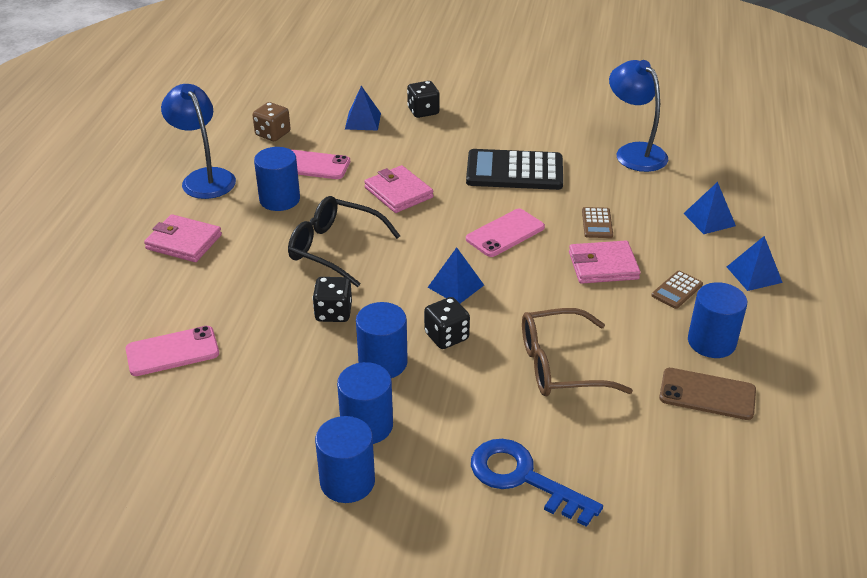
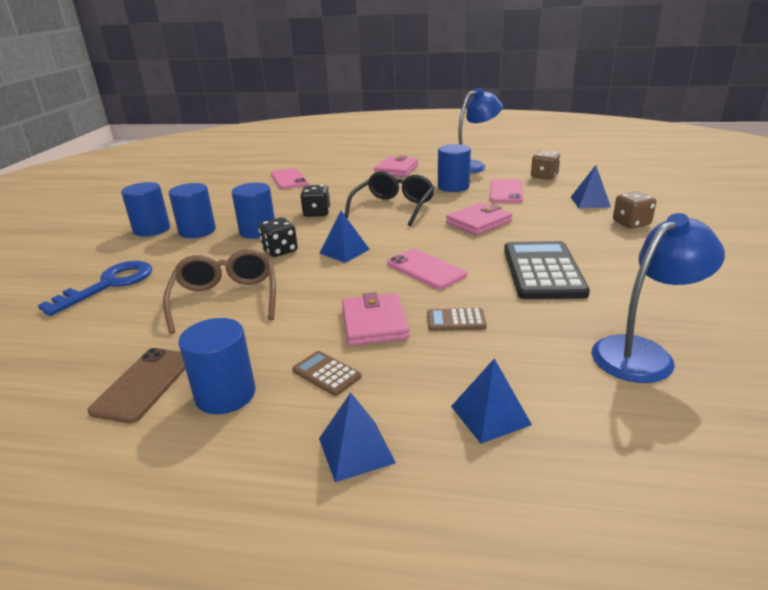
camera: 90 degrees right, 10 degrees down
black dice [407,81,440,118] -> brown dice [613,191,656,229]

